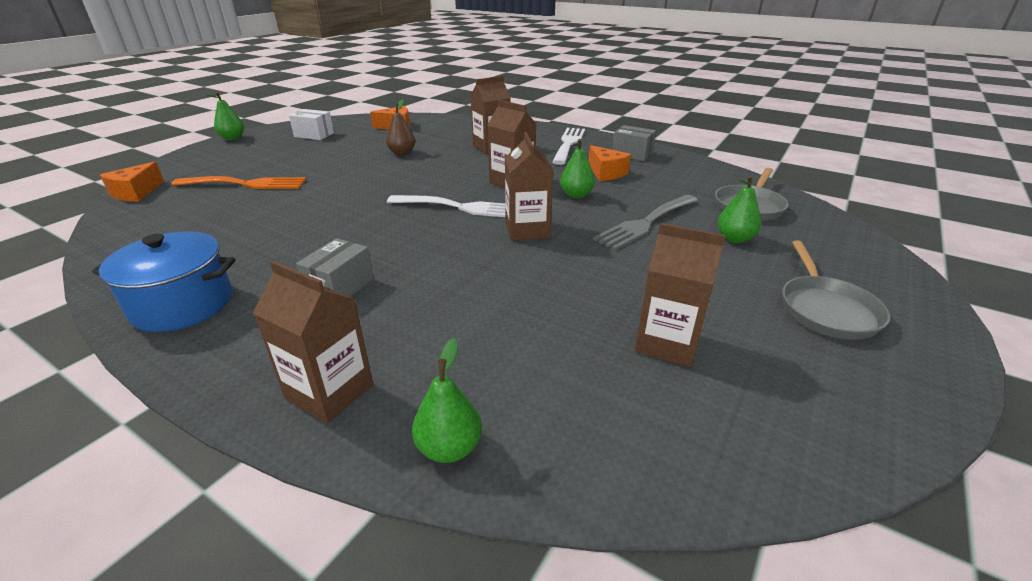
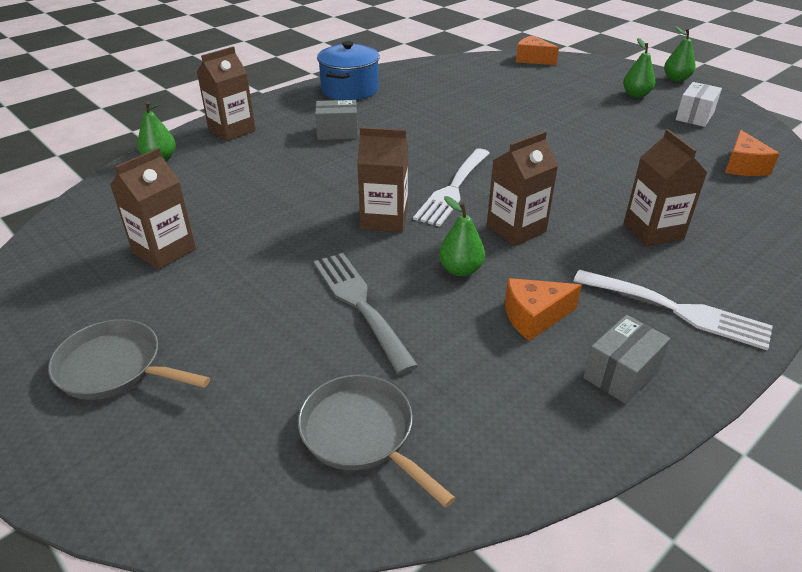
camera: 105 degrees right, 5 degrees up
orange fork [171,176,306,189] -> none
grey box [296,238,374,297] -> grey box turned 45 degrees counterclockwise [315,100,358,140]
brown pear [386,99,415,155] -> none
green pear [717,175,761,243] -> green pear moved to [623,38,655,98]

